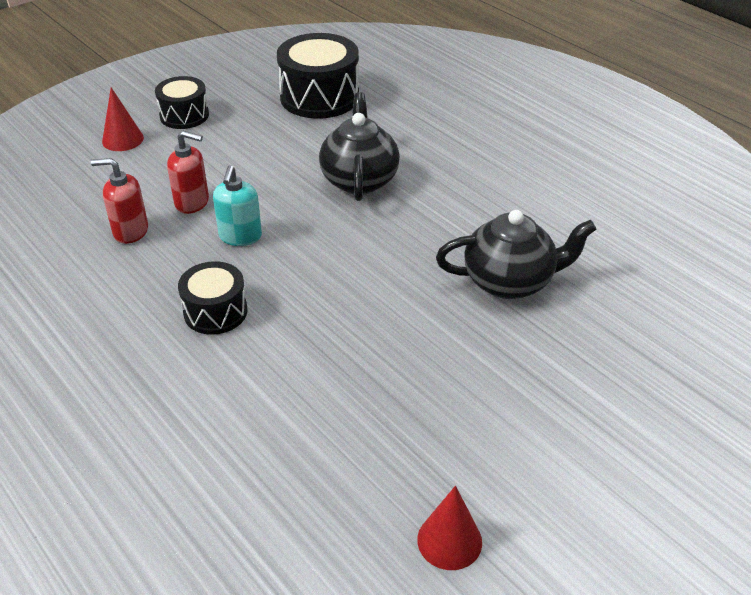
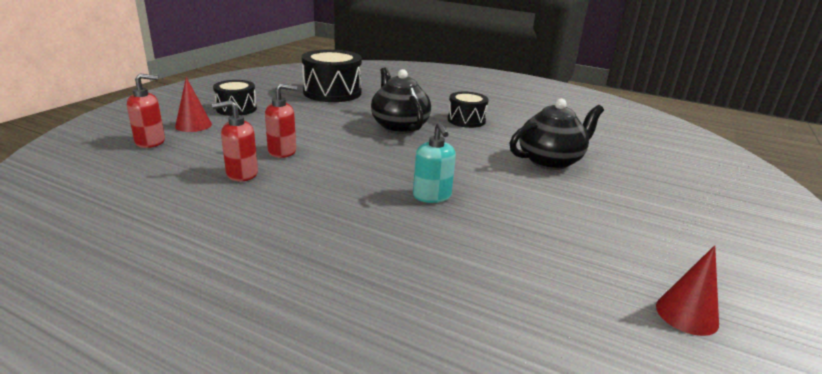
camera: 25 degrees left, 15 degrees down
black drum [178,261,248,335] -> black drum moved to [448,92,489,128]
turquoise soap dispenser [213,165,262,246] -> turquoise soap dispenser moved to [413,122,456,203]
none -> red soap dispenser [127,73,165,148]

